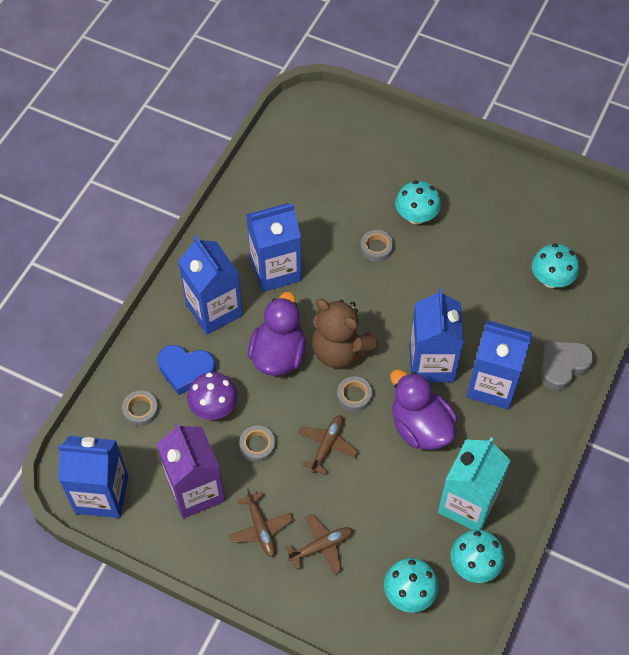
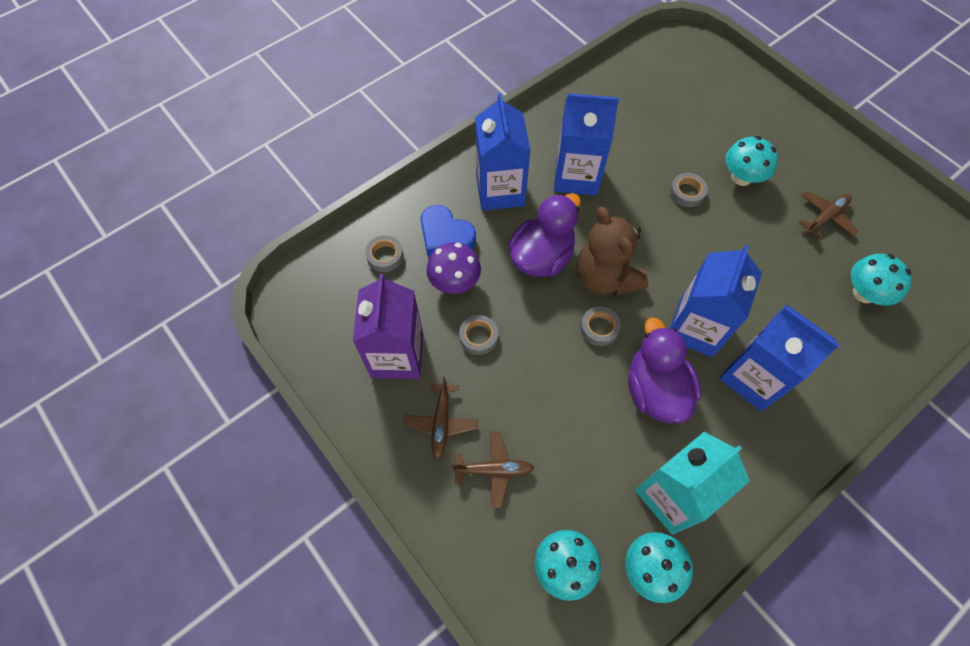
camera: 25 degrees right, 5 degrees up
blue carton [58,436,128,518] -> none
brown plane [298,415,358,475] -> brown plane moved to [799,191,858,239]
grey heart [540,341,594,391] -> none

